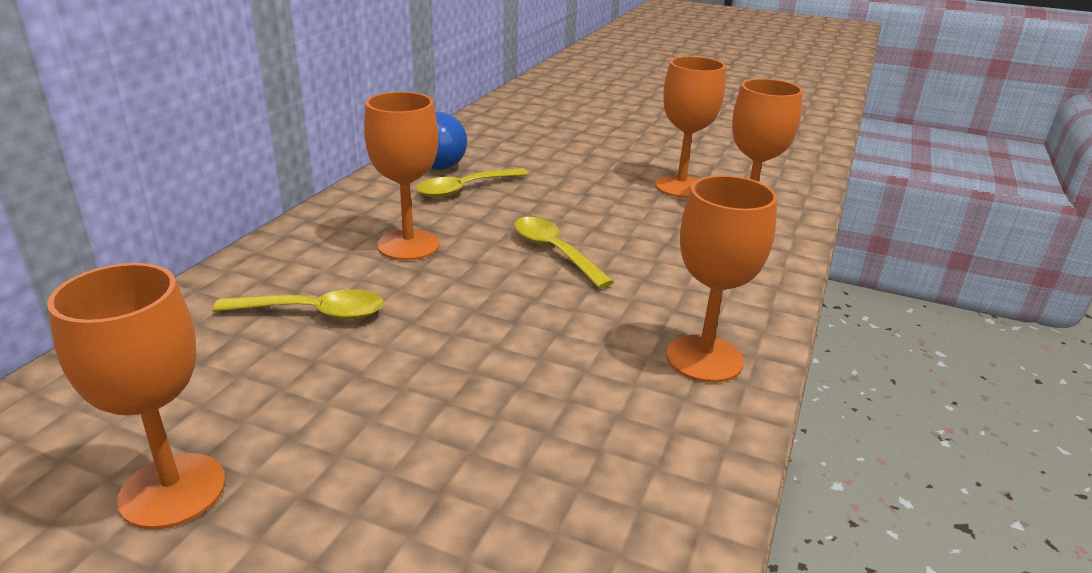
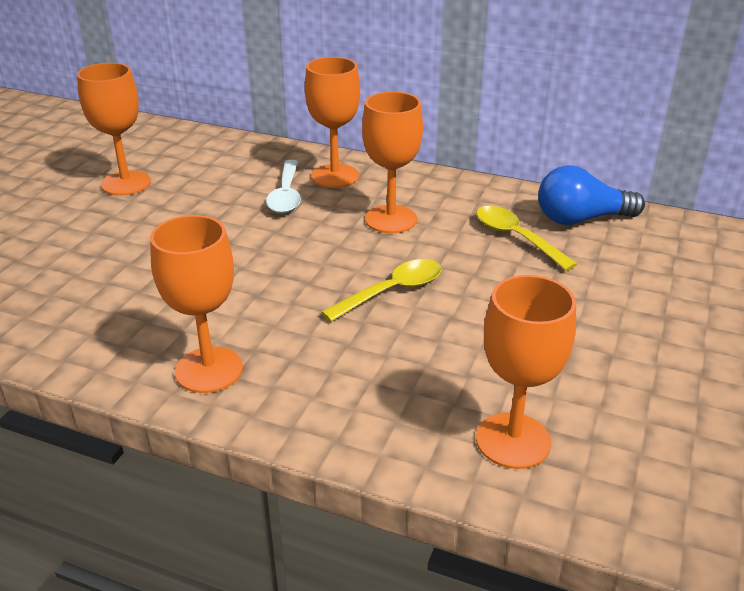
camera: 90 degrees right, 5 degrees up
yellow spoon [213,289,384,320] -> white spoon [266,160,301,213]
orange goblet [655,56,726,198] -> orange goblet moved to [305,57,360,188]

